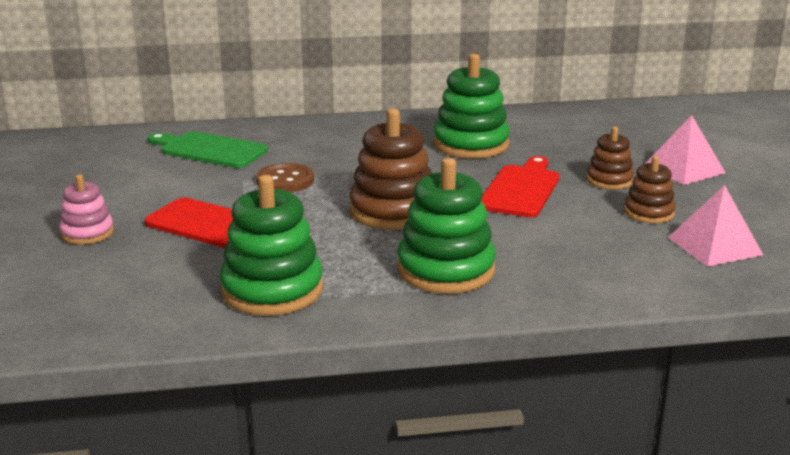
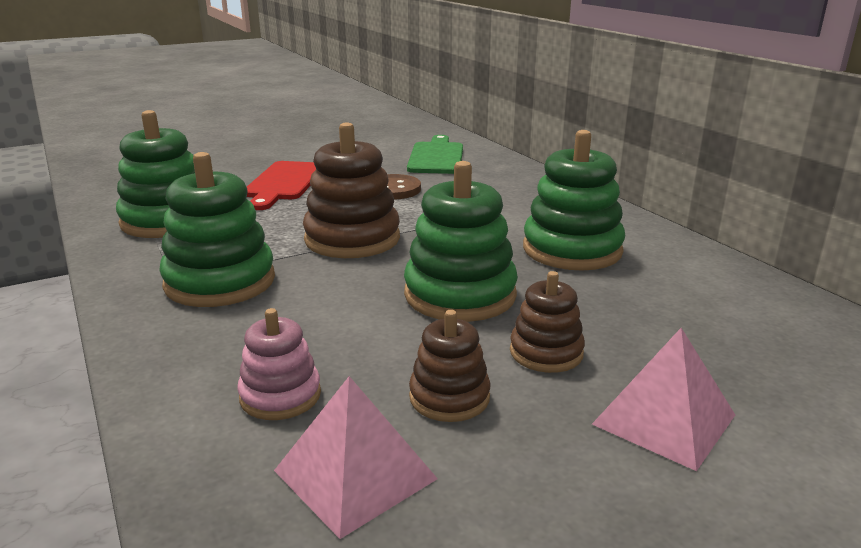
camera: 70 degrees right, 0 degrees up
pink stacking toy [59,175,114,245] -> pink stacking toy moved to [238,308,321,420]
red cutting board [481,156,559,218] -> green stacking toy [404,161,518,322]

